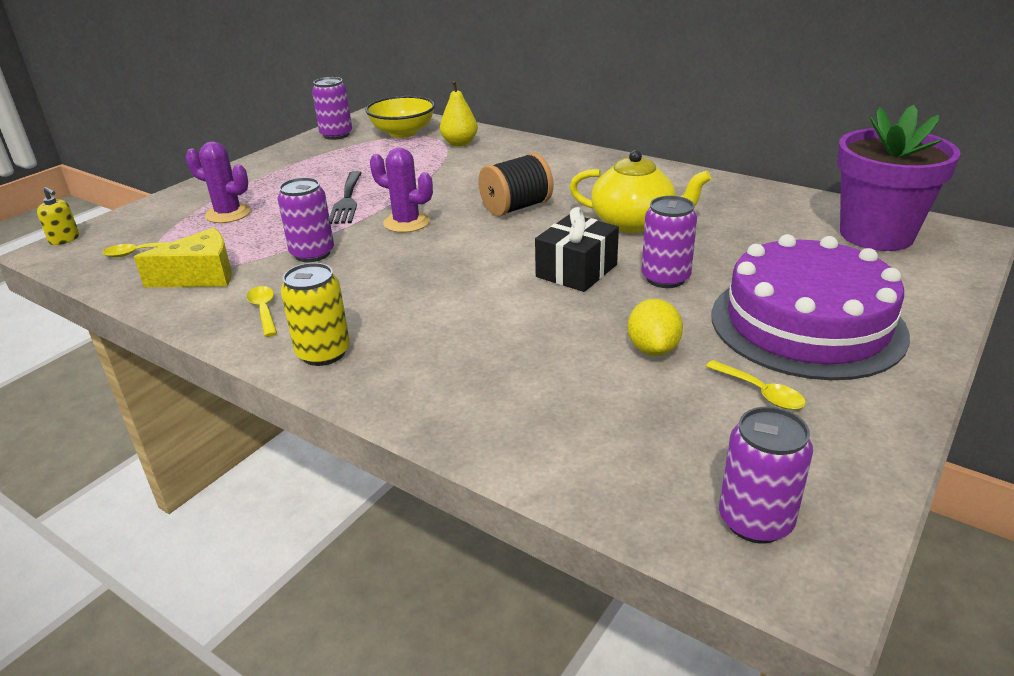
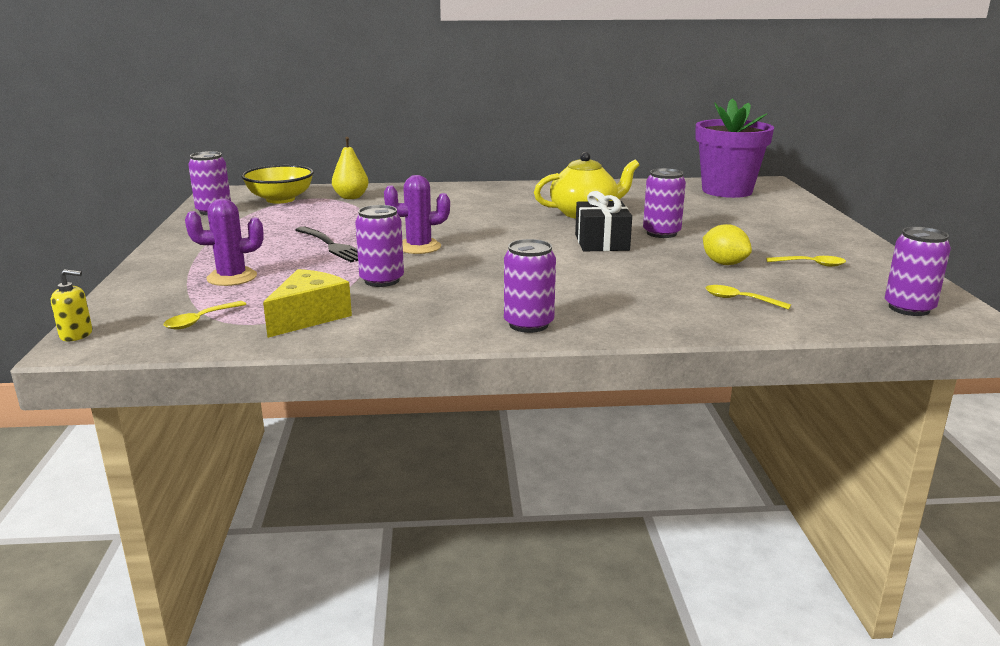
camera: 40 degrees left, 10 degrees down
yellow spoon [247,286,277,337] -> yellow spoon moved to [705,285,791,310]
yellow can [281,263,350,366] -> purple can [504,239,556,333]
black spool [478,153,553,217] -> none
purple cake [711,234,910,380] -> none

